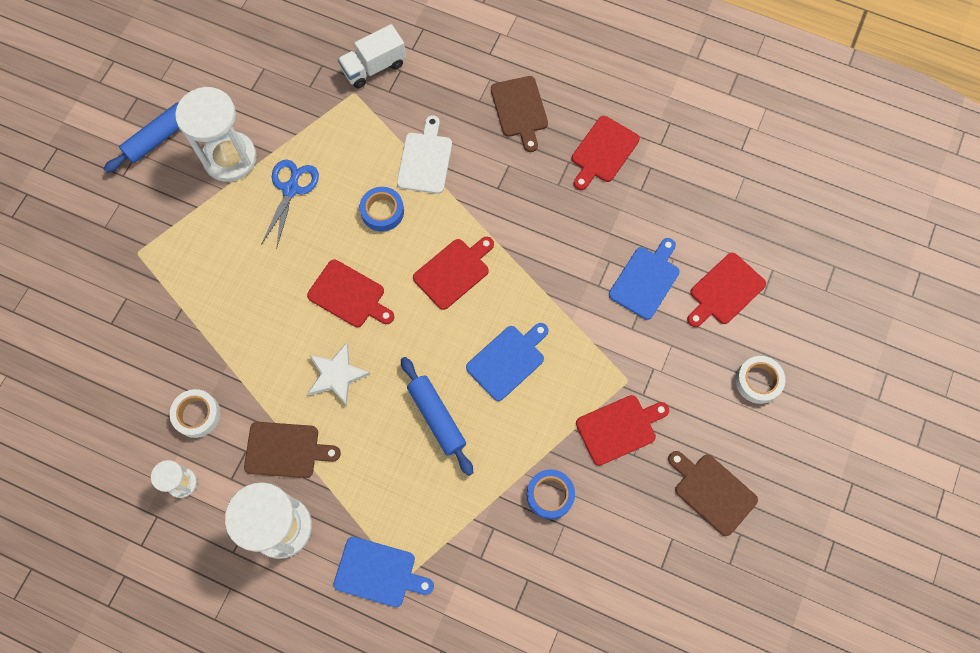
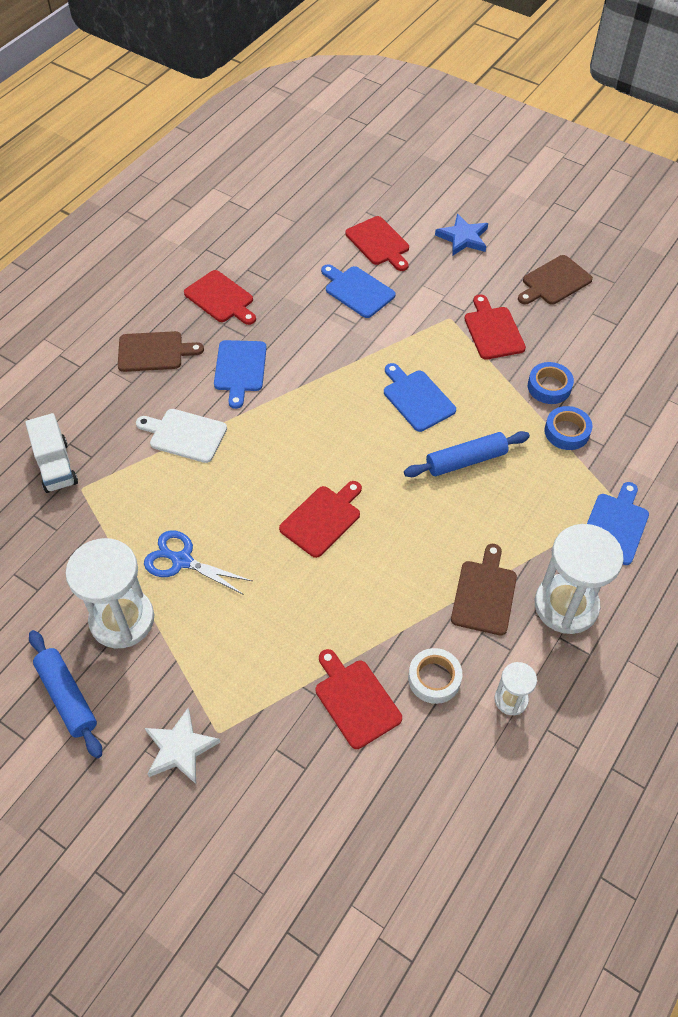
camera: 80 degrees left, 15 degrees down
white star [308,342,370,406] -> white star moved to [145,708,220,784]
blue tape [359,187,404,232] -> blue tape moved to [544,406,593,450]
red cutting board [413,237,494,310] -> red cutting board moved to [316,649,402,749]
white tape [736,356,785,404] -> blue star [435,213,488,256]
none -> blue cutting board [214,340,267,409]

